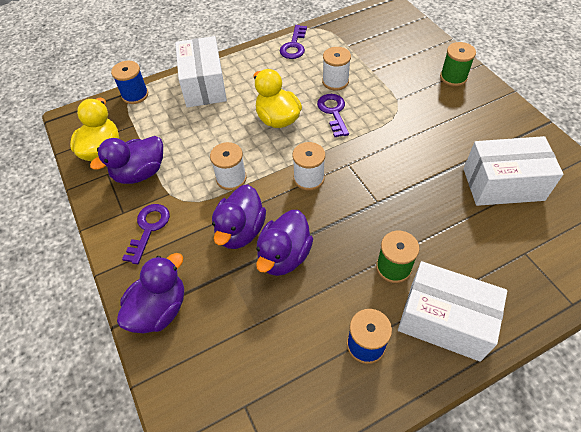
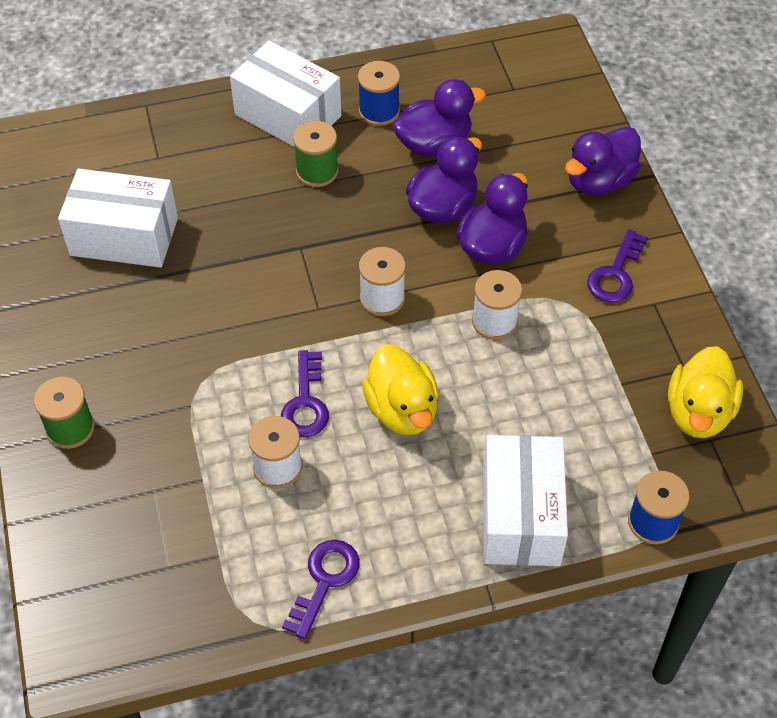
camera: 170 degrees left, 0 degrees up
purple duck [90,136,163,184] -> purple duck moved to [393,79,486,157]

